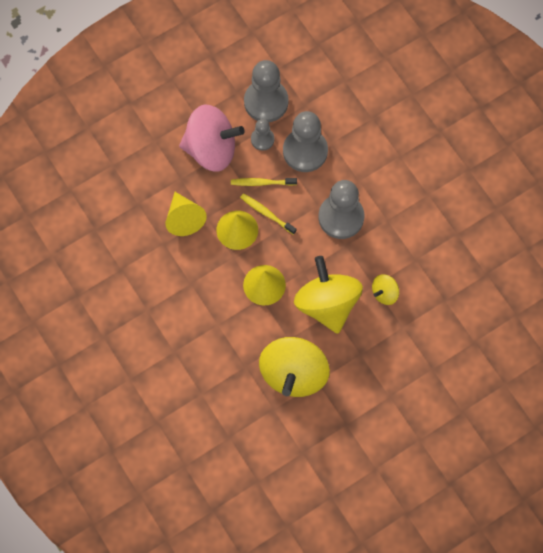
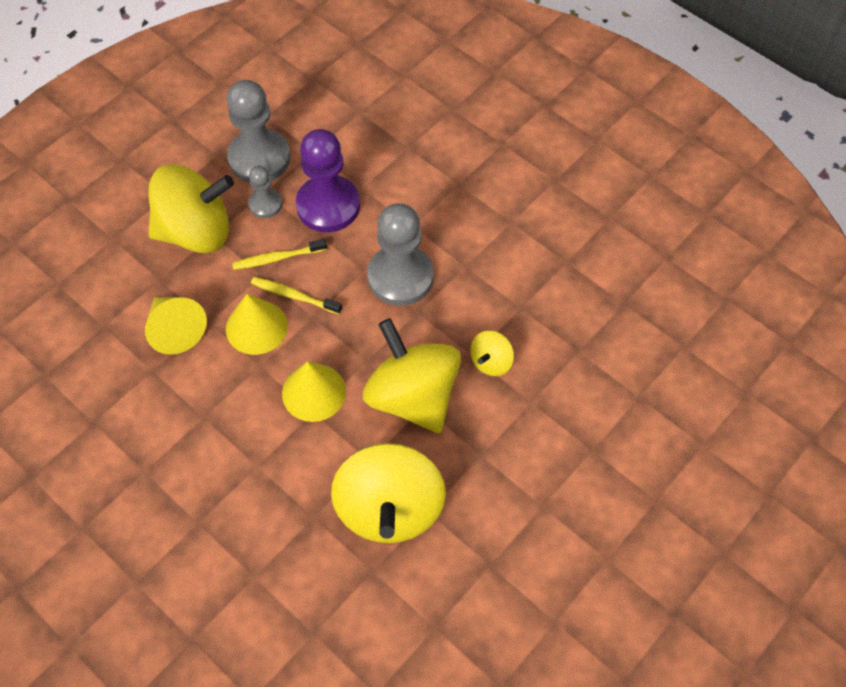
camera: 15 degrees left, 10 degrees down
pink spinning top [179,105,245,172] -> yellow spinning top [149,164,234,253]
grey pawn [283,111,328,172] -> purple pawn [296,129,360,232]

